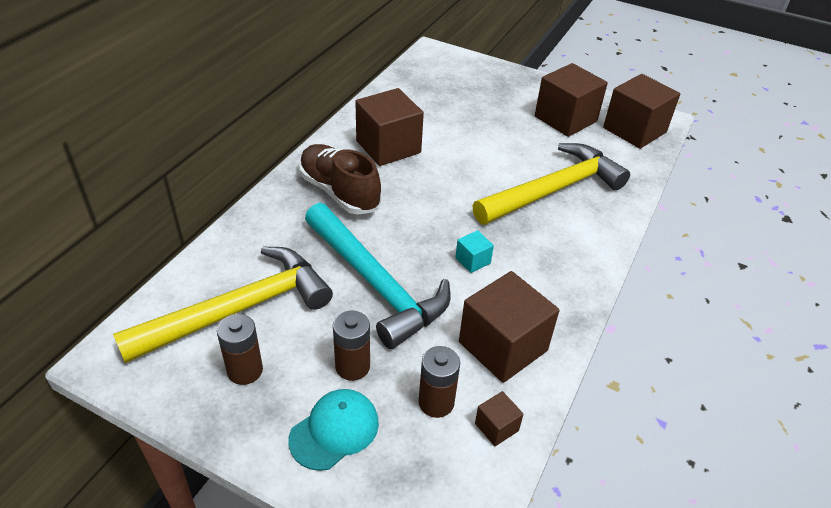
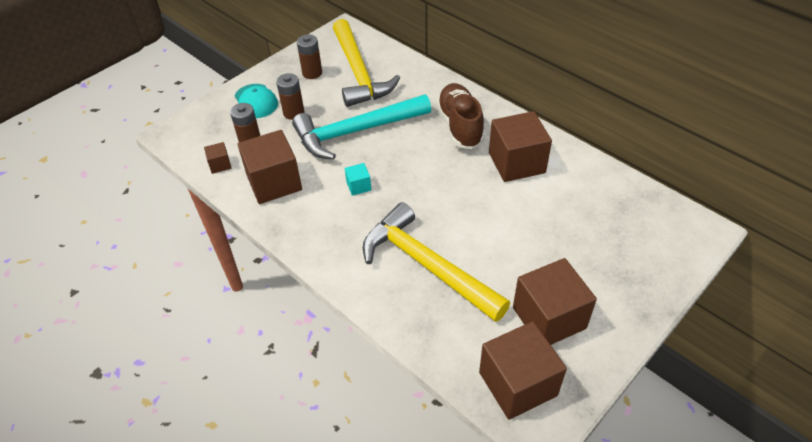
camera: 110 degrees right, 5 degrees up
brown shoe [299,144,381,215] -> brown shoe turned 75 degrees counterclockwise [437,83,485,149]
yellow hammer [472,143,630,225] -> yellow hammer turned 150 degrees clockwise [363,202,510,322]

